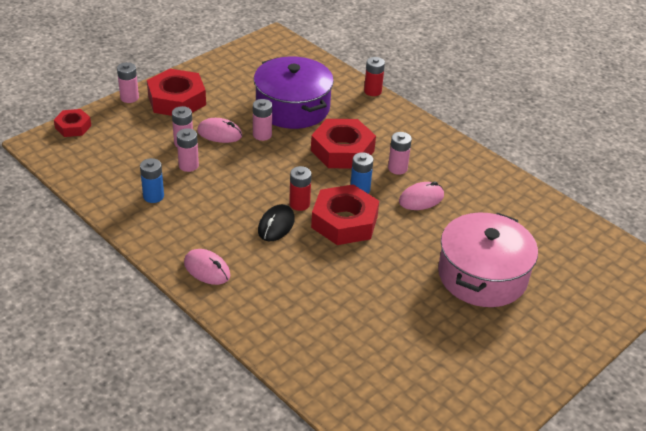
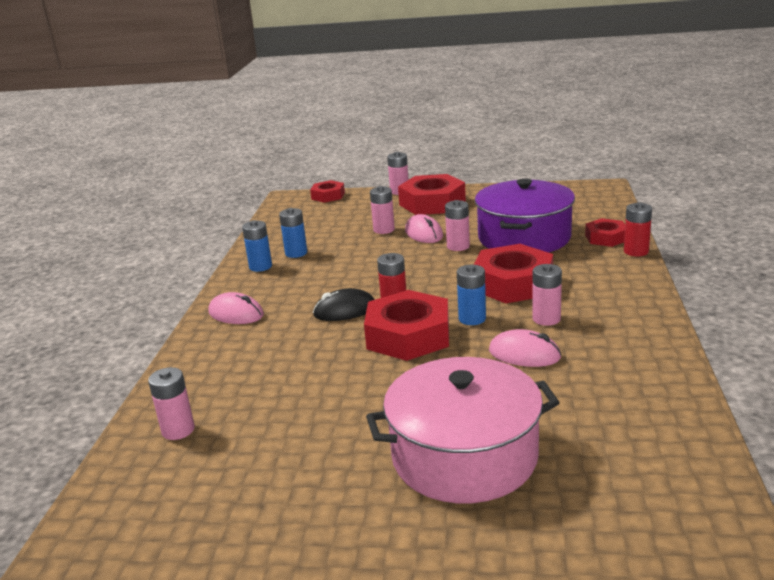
camera: 55 degrees right, 15 degrees down
pink battery [177,128,199,172] -> pink battery moved to [148,367,195,440]
pink mouse [184,249,230,285] -> pink mouse turned 60 degrees counterclockwise [208,292,264,324]
none -> blue battery [242,220,272,272]
none -> red nut [585,218,625,247]

